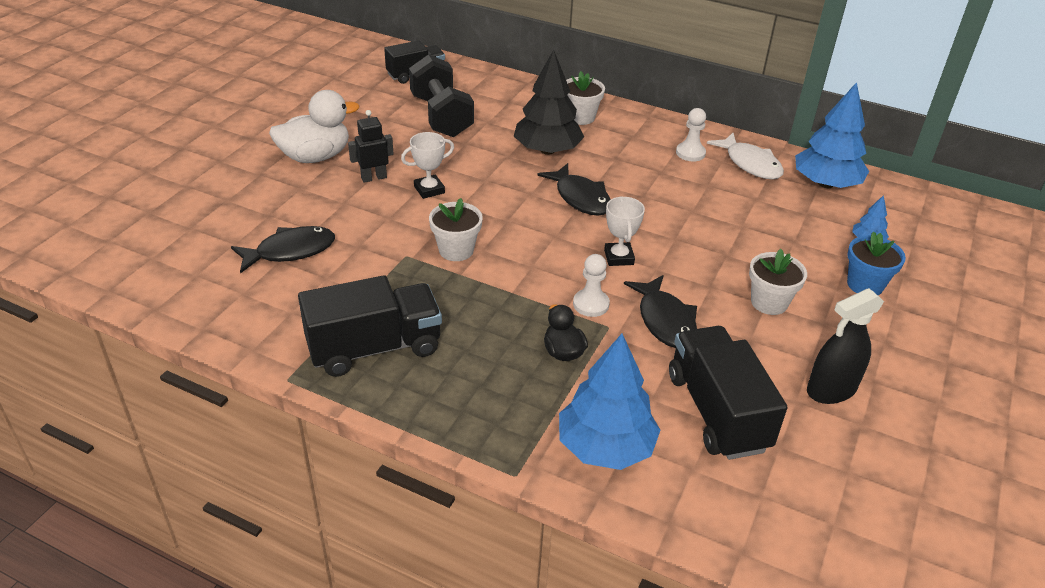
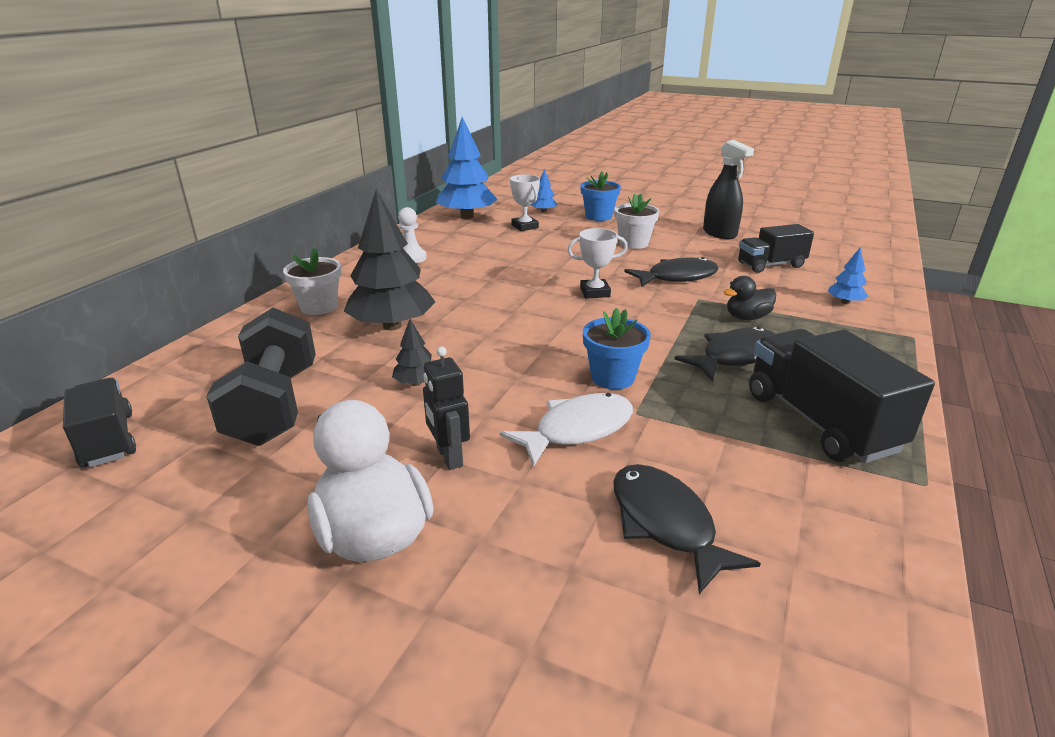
camera: 90 degrees left, 10 degrees down
white trophy [401,132,454,199] -> white trophy moved to [510,174,540,231]
black dumbbell [409,54,474,137] -> black dumbbell turned 75 degrees counterclockwise [206,308,316,446]
white flower pot [429,198,483,261] -> blue flower pot [583,308,651,390]
black fish [537,163,611,216] -> black fish moved to [674,326,775,381]
blue tree [559,334,661,470] -> blue tree [828,248,868,304], size x0.45
white pawn [573,254,610,317] -> none
black truck [669,326,788,460] -> black truck [738,224,814,273], size x0.64
white fish [707,133,784,179] -> white fish moved to [499,393,633,467]
none -> black tree [392,319,432,386]

